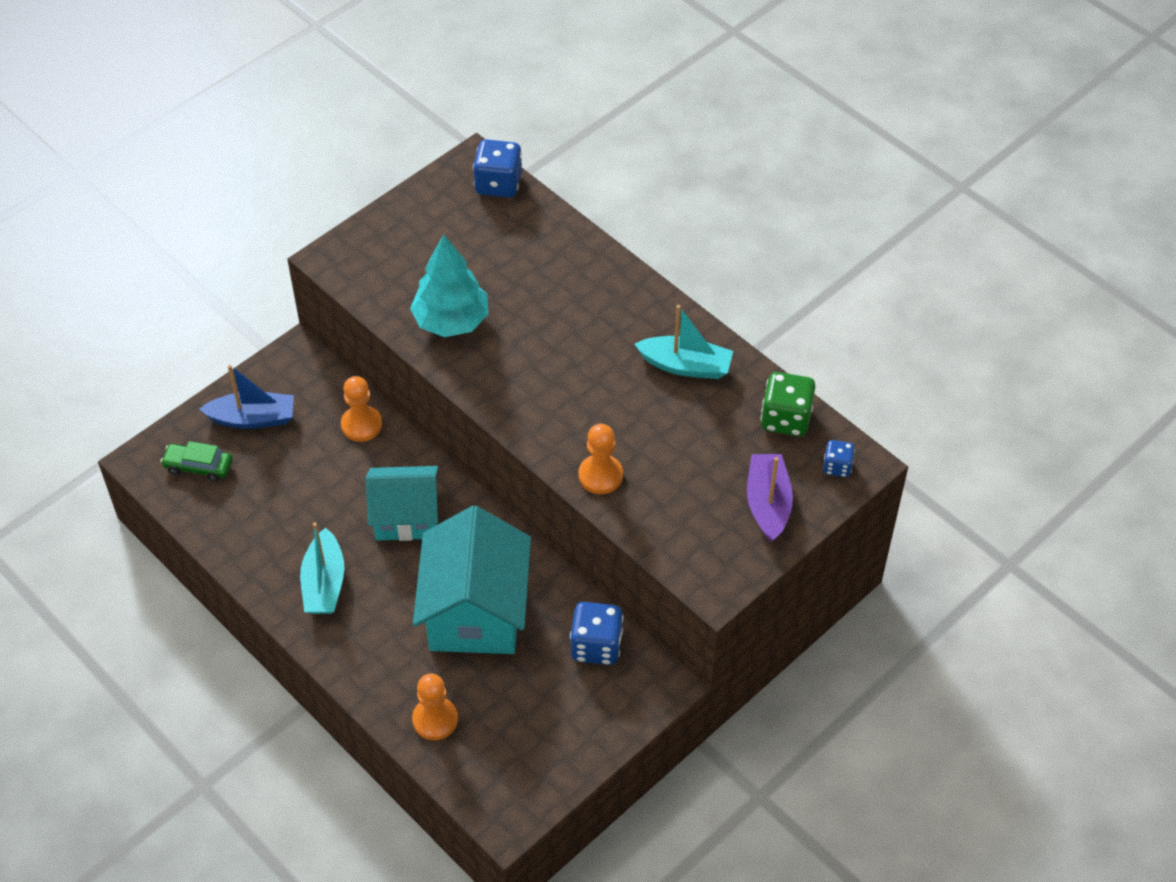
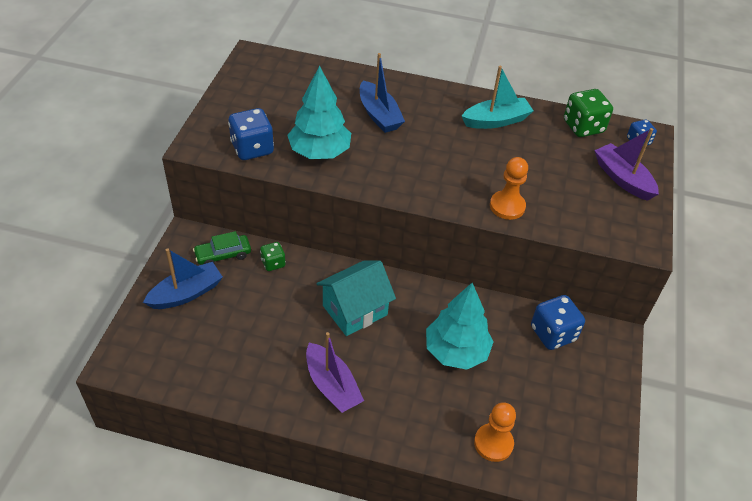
camera: 35 degrees left, 5 degrees down
green car [160,441,233,482] -> green car moved to [193,231,251,265]
turquoise boat [300,522,344,614] -> purple boat [306,332,364,413]
orange pawn [341,376,382,442] -> green dice [260,242,286,271]
turquoise house [413,506,531,654] -> turquoise tree [426,283,494,370]
blue dice [473,139,522,198] -> blue dice moved to [228,108,274,160]
none -> blue boat [360,53,405,133]

